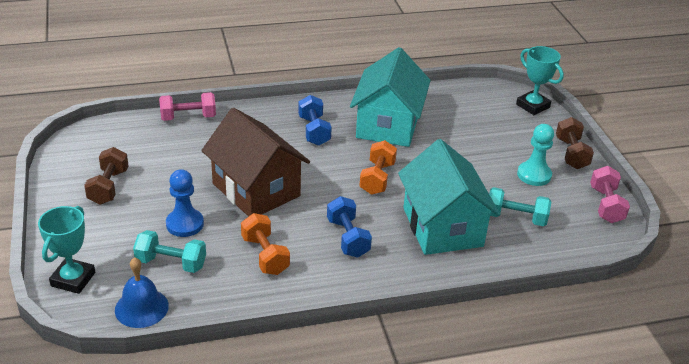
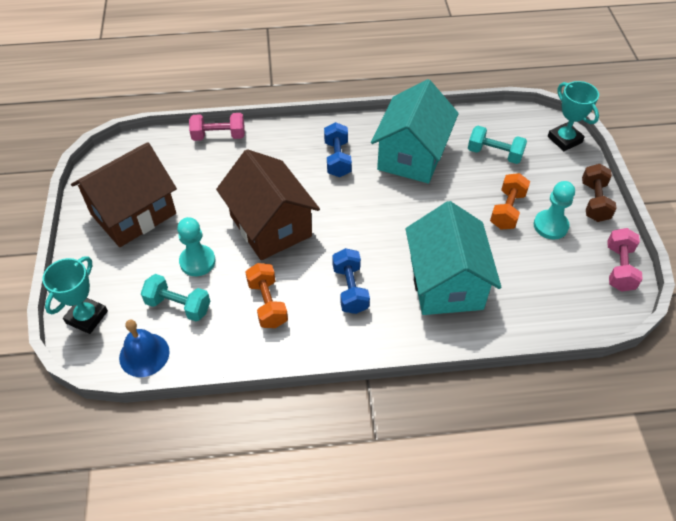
camera: 10 degrees right, 15 degrees up
brown dumbbell [84,147,129,205] -> brown house [71,142,177,247]
blue pawn [166,169,204,237] -> turquoise pawn [177,217,216,276]
orange dumbbell [359,140,397,195] -> orange dumbbell moved to [490,173,530,229]
turquoise dumbbell [489,187,551,226] -> turquoise dumbbell moved to [468,126,527,164]

